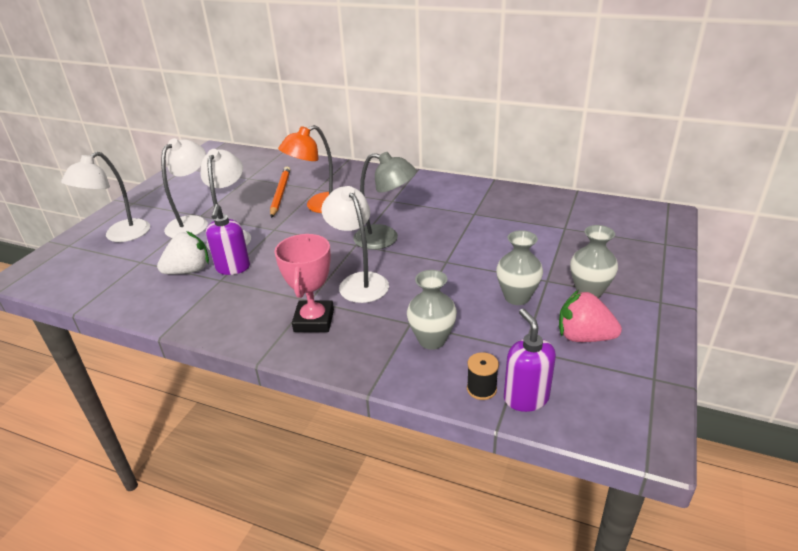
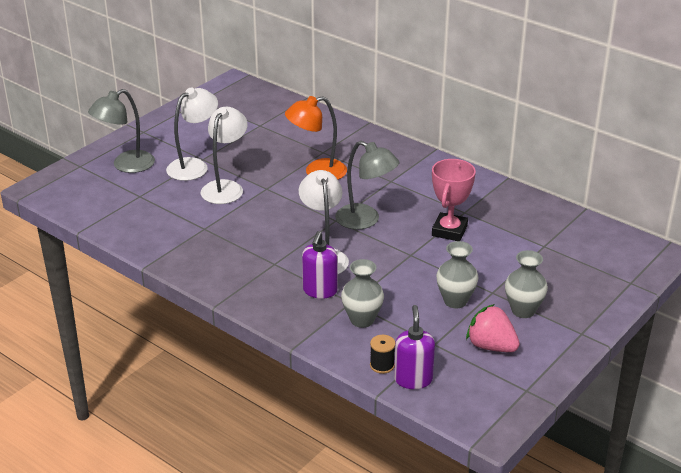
camera: 15 degrees right, 0 degrees up
white lamp [61,152,150,242] -> grey lamp [88,89,155,173]
white strawberry [157,231,209,274] -> none
purple soap dispenser [206,204,250,275] -> purple soap dispenser moved to [302,231,338,299]
orange pencil [270,167,290,218] -> none
pink trophy [274,234,334,332] -> pink trophy moved to [432,159,476,241]

